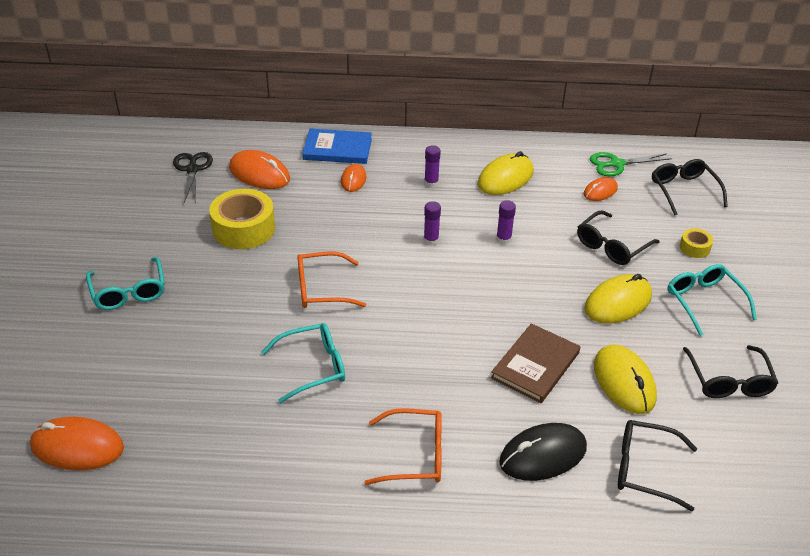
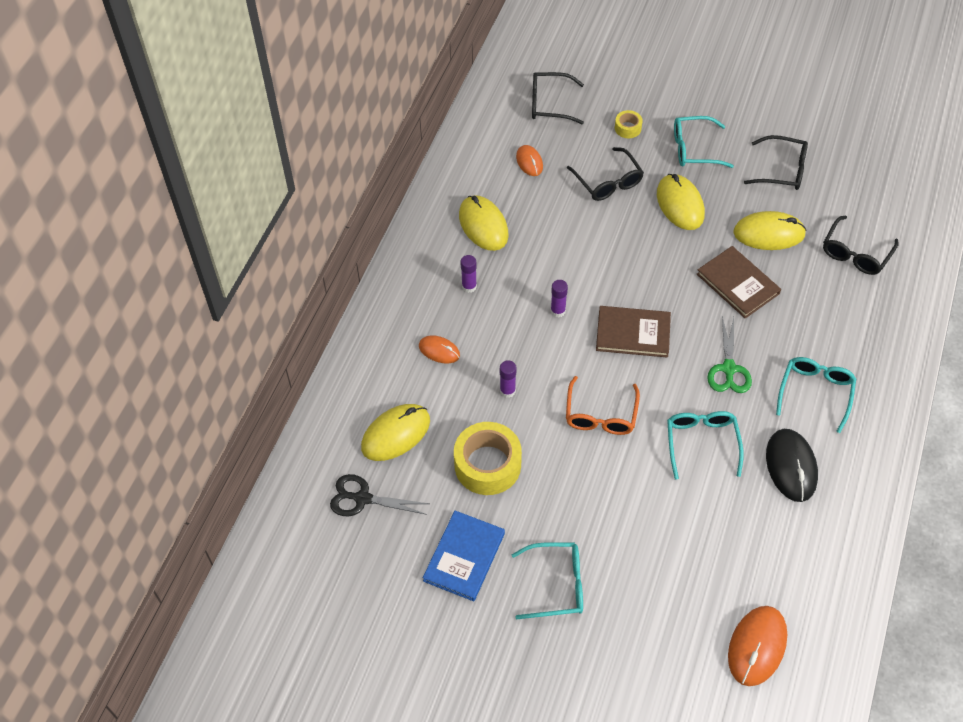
camera: 70 degrees left, 15 degrees up
orange mouse [229,150,290,189] -> yellow mouse [361,404,430,461]
blue book [302,129,372,164] -> blue book moved to [423,511,505,601]
orange glasses [364,408,442,485] -> turquoise glasses [776,357,856,433]
purple glue stick [496,200,516,244] -> purple glue stick moved to [500,360,517,398]
black mouse [499,423,587,481] -> black mouse moved to [766,429,818,502]
green scissors [590,152,672,176] -> green scissors moved to [707,317,752,393]
none -> brown book [596,306,671,358]

